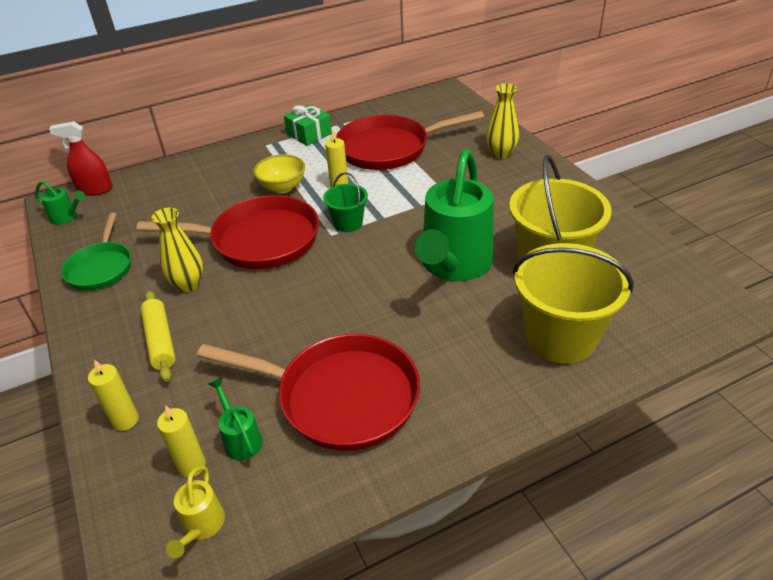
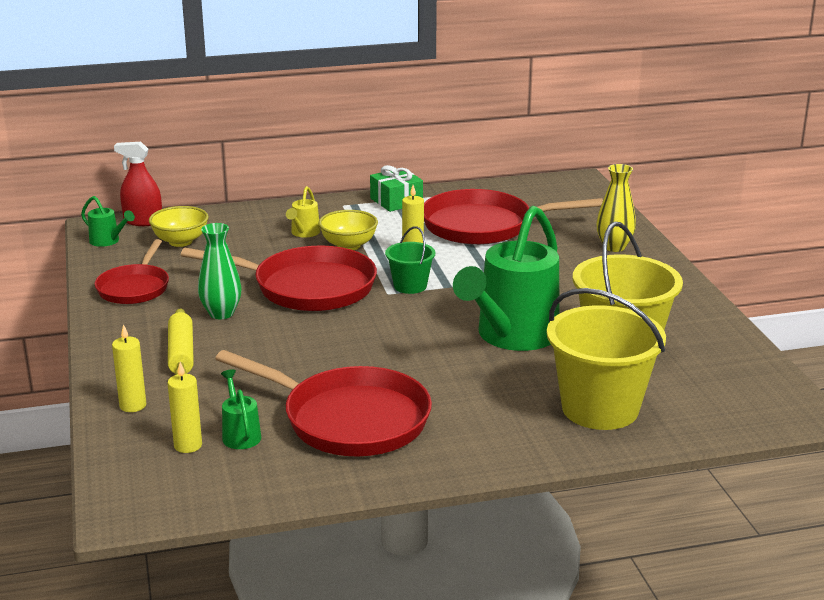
camera: 10 degrees right, 15 degrees down
green pan [61,212,131,290] -> red pan [95,239,169,304]
yellow vase [152,208,203,292] -> green vase [198,223,242,319]
yellow watering can [166,466,225,558] -> yellow watering can moved to [286,186,320,237]
none -> yellow bowl [149,206,209,247]

